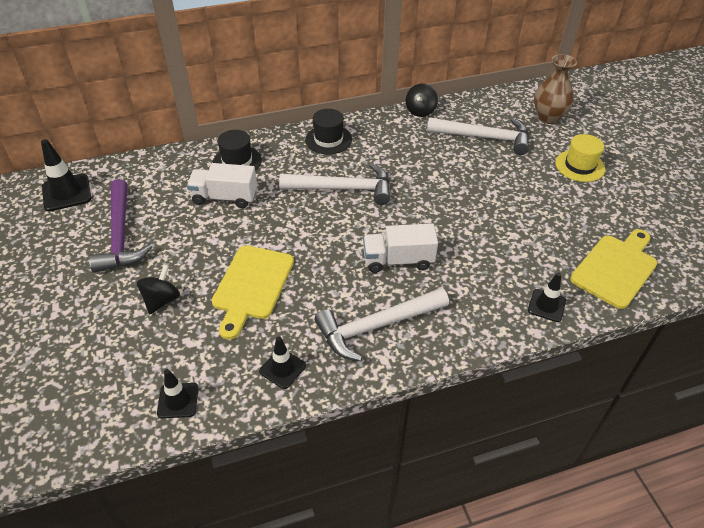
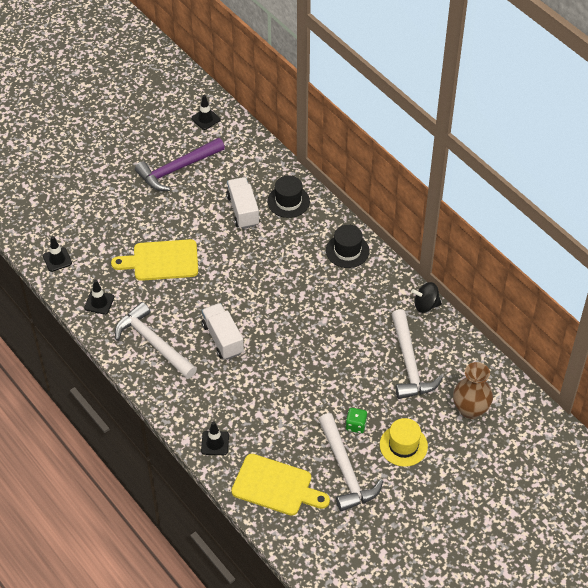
camera: 70 degrees right, 5 degrees up
black traffic cone [41,139,91,211] -> black traffic cone [191,95,220,130], size x0.65
black spinning top [137,264,180,314] -> none
white hammer [279,163,391,205] -> white hammer moved to [319,413,383,512]
none -> green dice [346,408,367,433]

